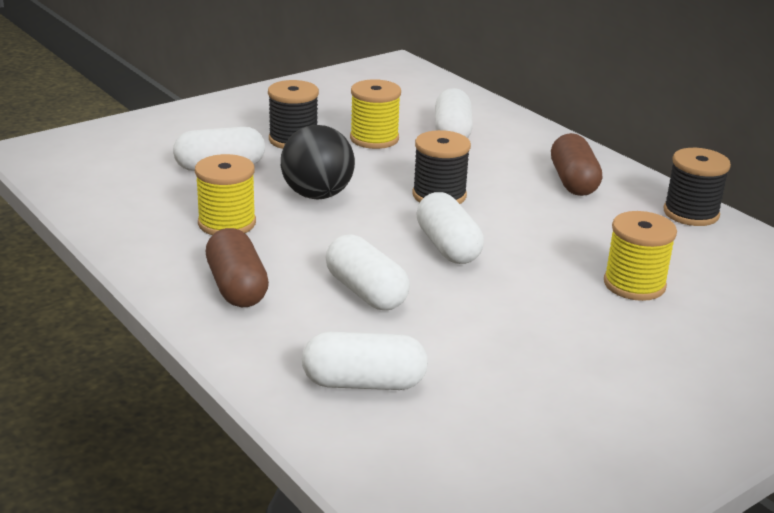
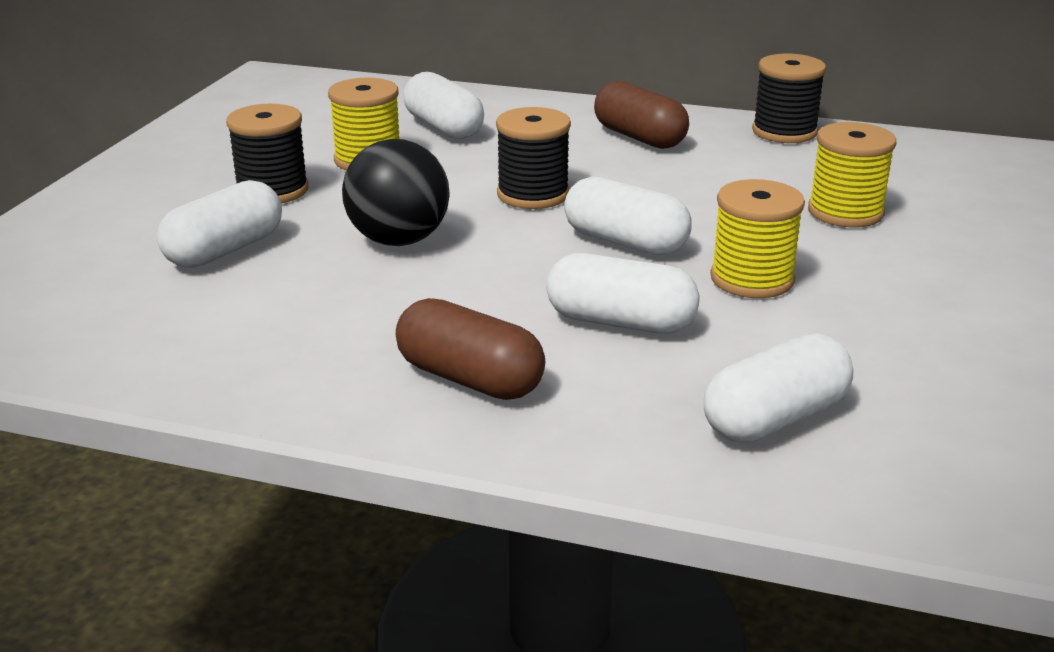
camera: 35 degrees left, 0 degrees up
yellow spool [195,154,256,235] -> yellow spool moved to [710,179,805,298]

